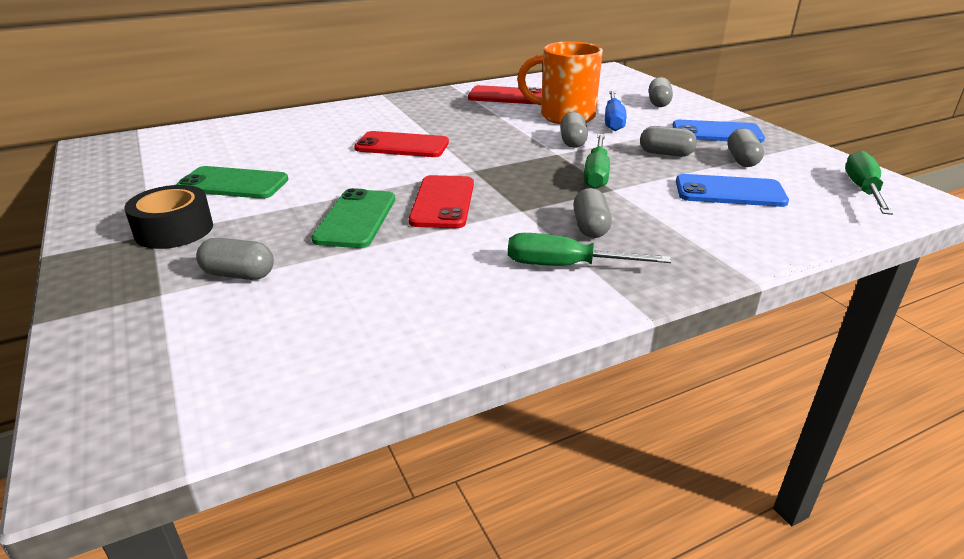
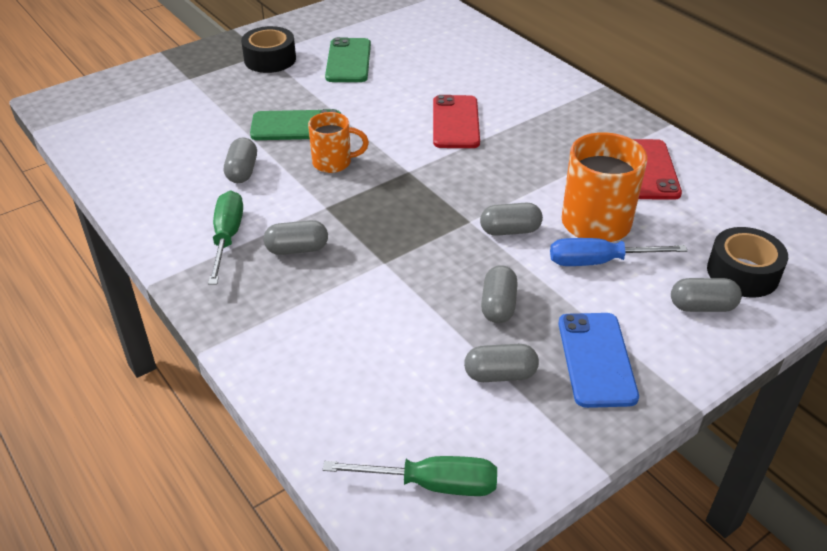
camera: 80 degrees right, 10 degrees up
grey capsule [196,238,274,280] -> grey capsule moved to [224,137,257,183]
red phone [409,175,474,228] -> orange mug [308,112,369,173]
green screwdriver [584,134,610,189] -> none
blue phone [676,174,789,207] -> none
none -> black tape [707,227,788,298]

